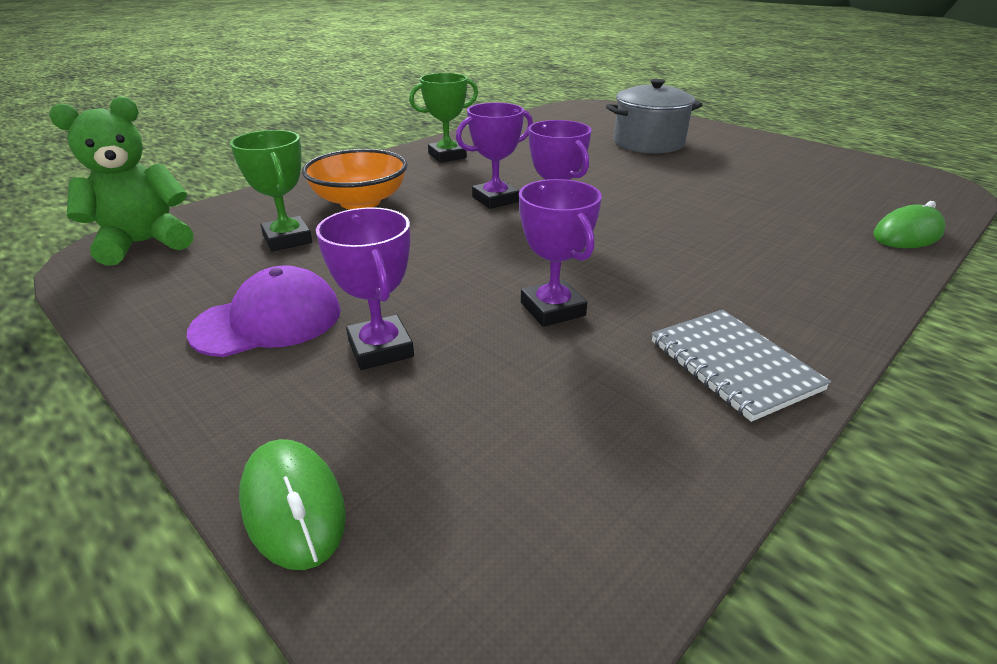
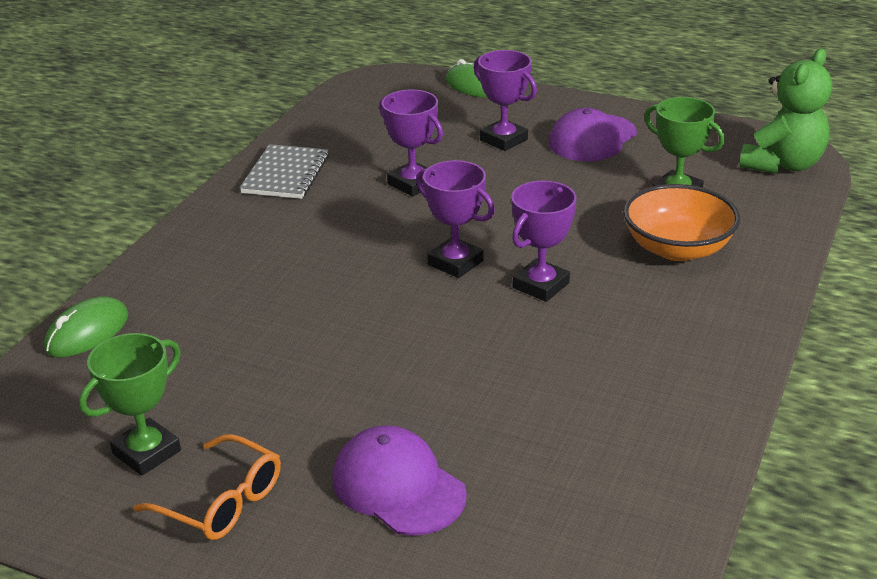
camera: 160 degrees right, 0 degrees up
green trophy [409,73,478,162] -> green trophy moved to [79,333,181,476]
grey pot [606,79,702,153] -> purple cap [333,425,467,536]
grey notebook [652,310,831,422] -> grey notebook turned 60 degrees clockwise [240,144,329,199]
none -> orange glasses [133,434,281,540]

